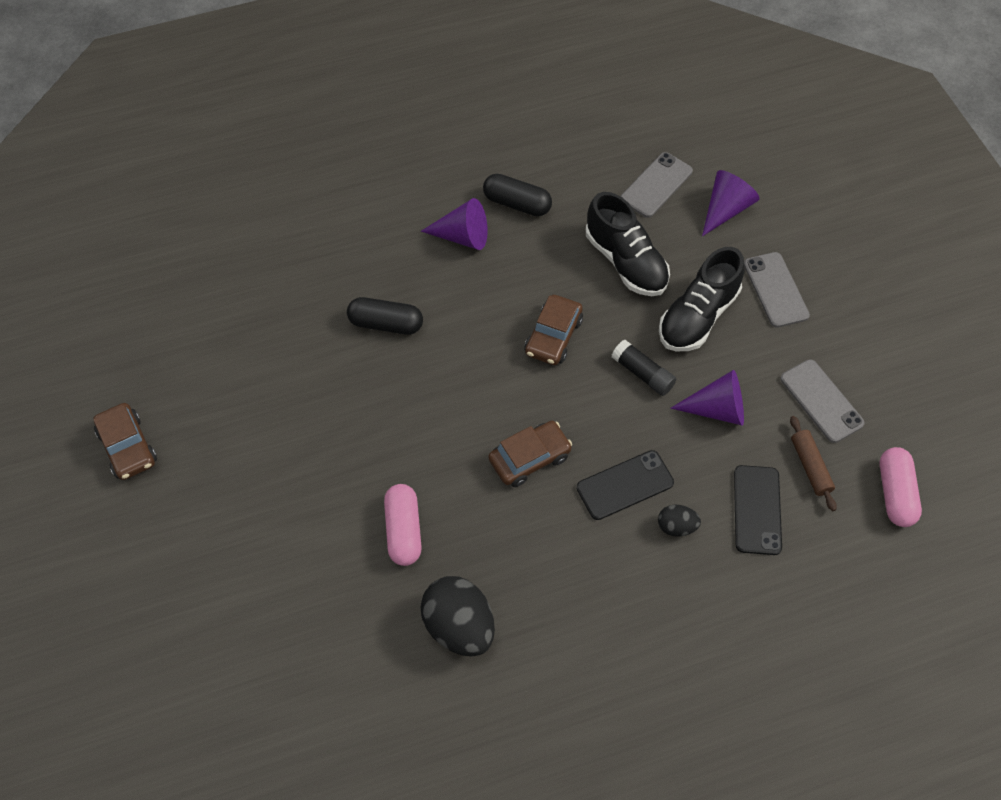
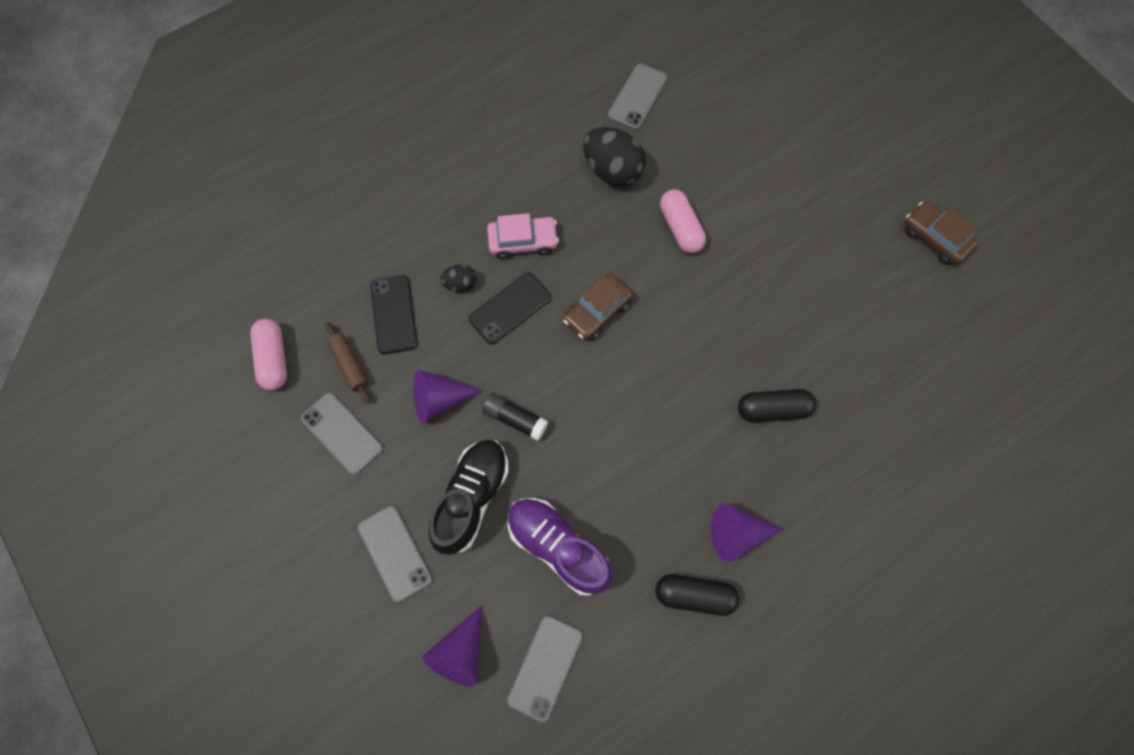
camera: 165 degrees right, 10 degrees up
brown car [524,295,583,365] -> none
black shoe [586,192,670,296] -> purple shoe [508,498,612,596]
none -> pink car [487,213,559,260]
none -> grey phone [608,64,668,130]

